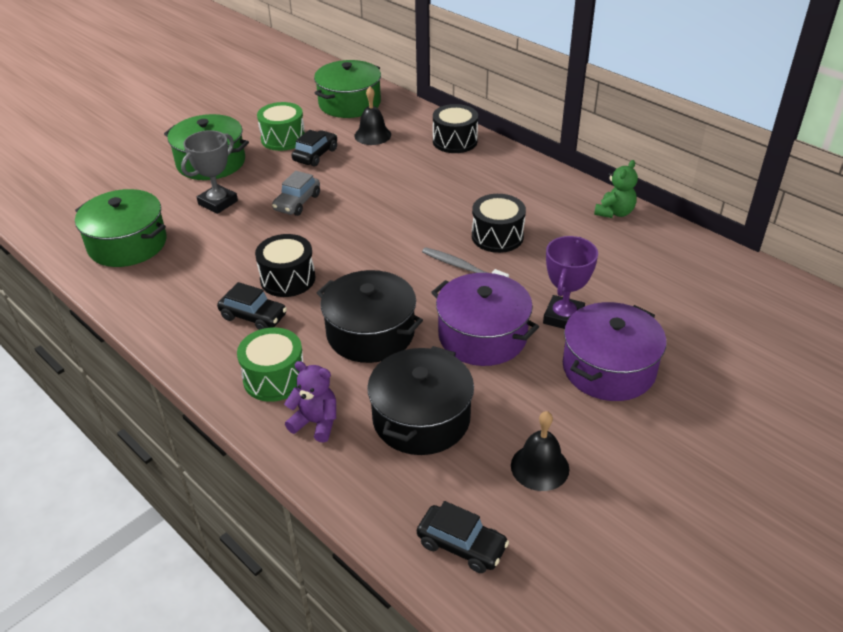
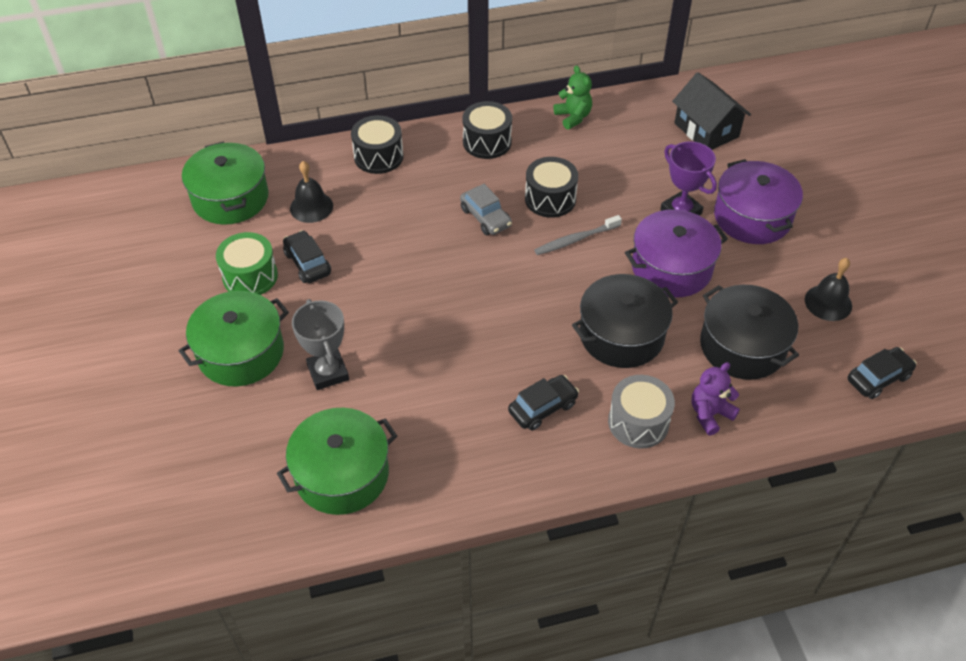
camera: 60 degrees left, 10 degrees up
green drum [237,327,303,402] -> grey drum [608,375,675,449]
black drum [255,234,315,297] -> black drum moved to [462,101,512,159]
grey car [272,171,320,216] -> grey car moved to [460,184,512,235]
none -> black house [672,72,751,150]

